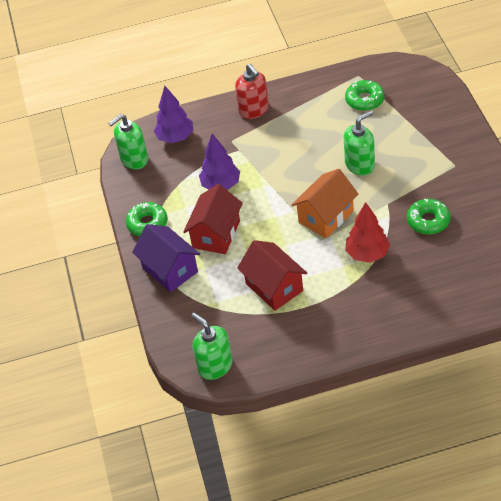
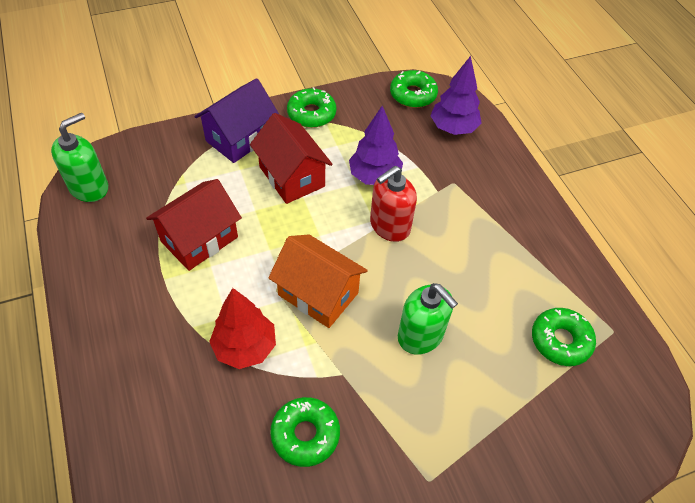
camera: 75 degrees right, 5 degrees up
green soap dispenser [108,114,148,169] -> green donut [390,70,438,108]
red house [183,184,243,254] -> red house turned 45 degrees clockwise [250,113,333,204]
red soap dispenser [235,64,269,119] -> red soap dispenser moved to [370,166,417,242]

